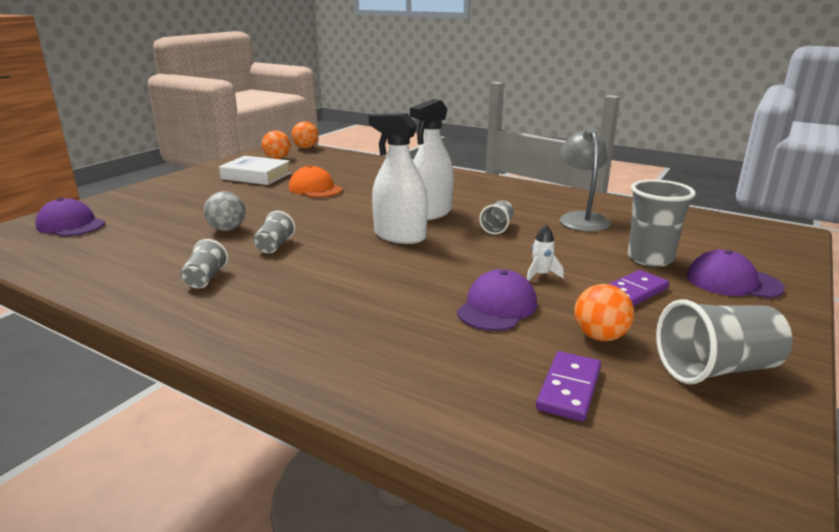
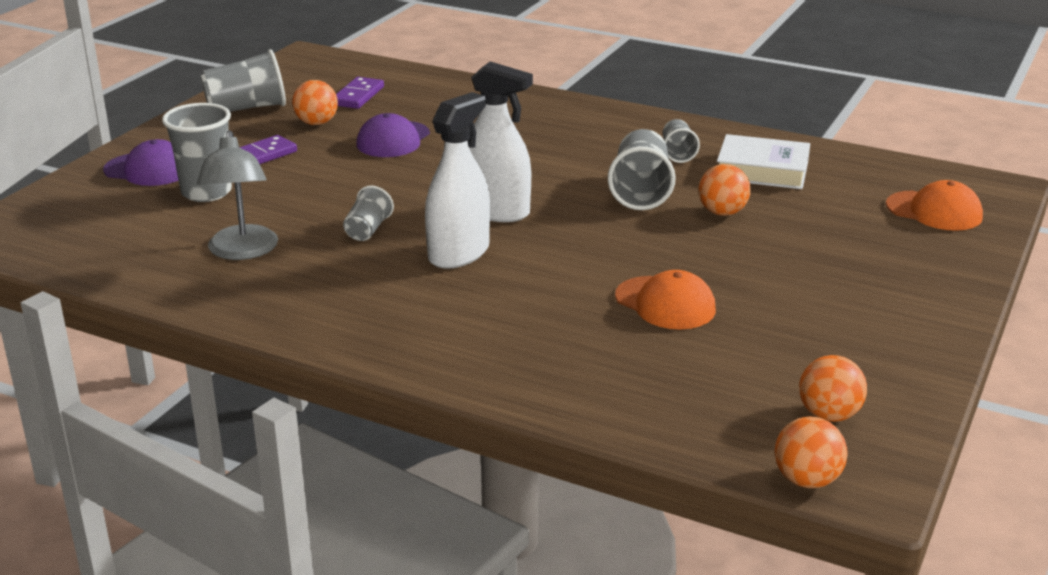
camera: 175 degrees right, 5 degrees up
purple cap [35,198,105,237] -> orange cap [886,180,983,231]
grey ball [204,191,245,231] -> orange ball [699,164,751,216]
white book [219,156,291,185] -> white book moved to [717,134,810,189]
grey cup [253,211,296,254] -> grey cup [608,129,676,210], size x1.73
white rocket [527,225,564,281] -> none

